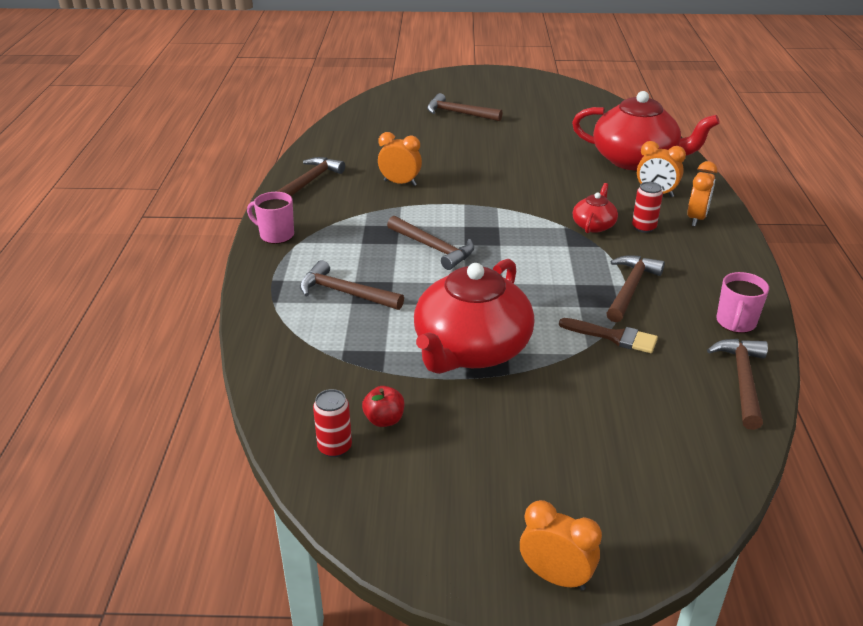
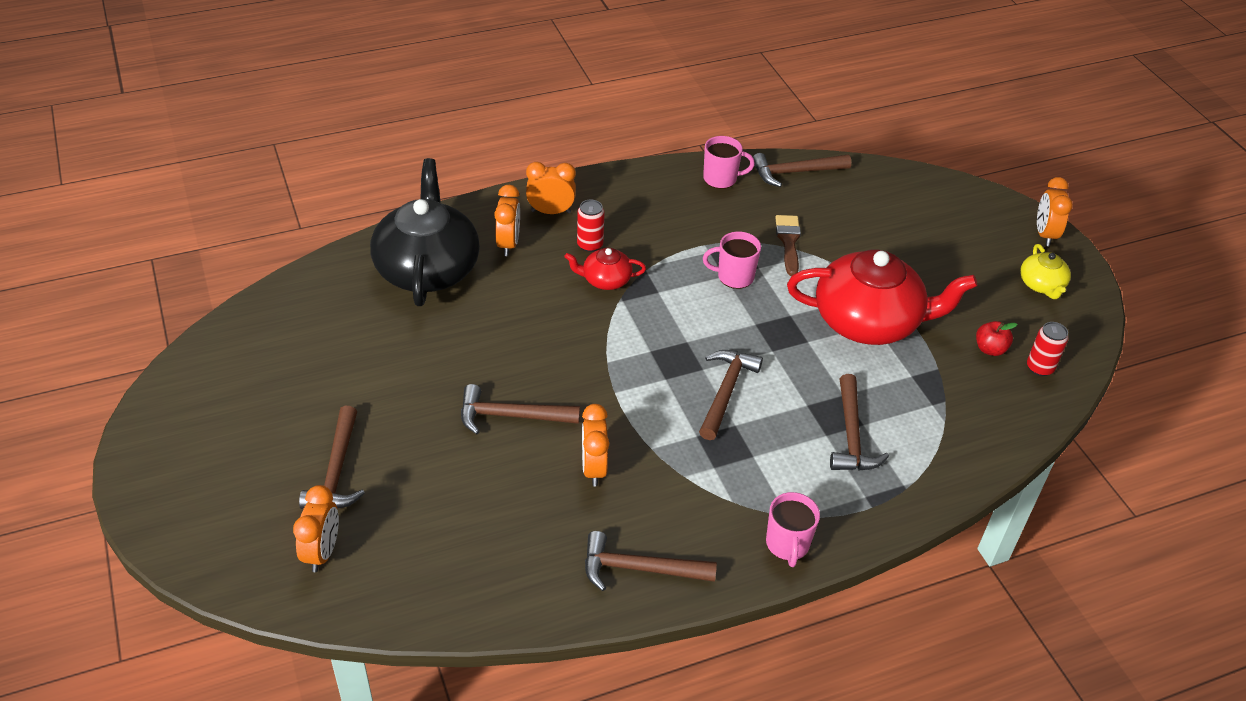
camera: 115 degrees left, 10 degrees up
red teapot [572,91,720,170] -> black teapot [370,158,480,306]
brown hammer [606,255,665,322] -> brown hammer moved to [461,384,580,434]
none -> orange clock [293,485,339,572]
none -> pink mug [703,231,761,289]
none -> yellow teapot [1020,244,1071,299]

